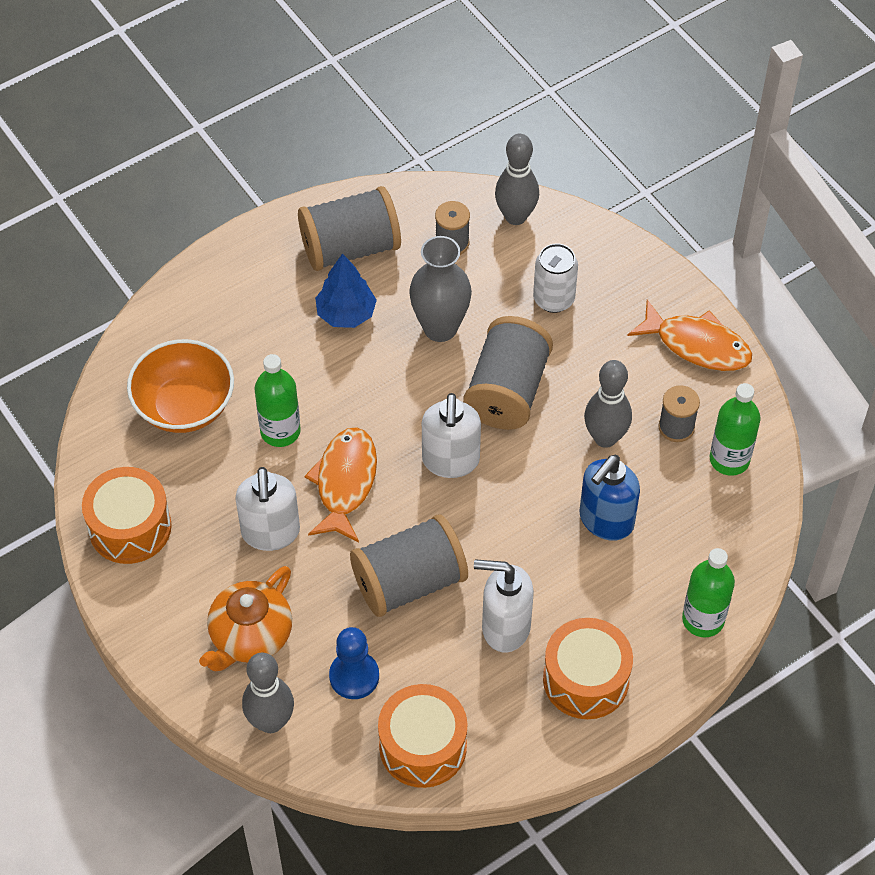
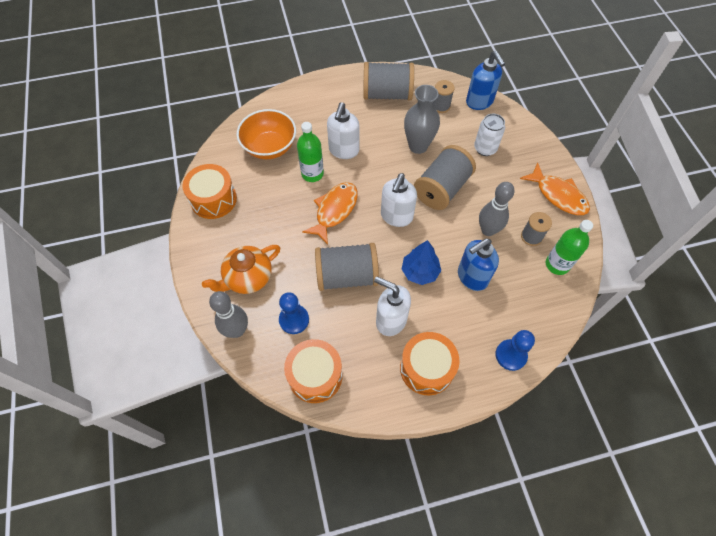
camera: 20 degrees right, 5 degrees up
white soap dispenser [236,467,300,551] -> white soap dispenser moved to [327,102,360,159]
blue tree [315,253,377,328] -> blue tree moved to [402,240,441,285]
grey bowling pin [495,134,539,225] -> blue soap dispenser [466,51,505,110]
green bottle [682,548,735,637] -> blue pawn [496,330,535,371]

